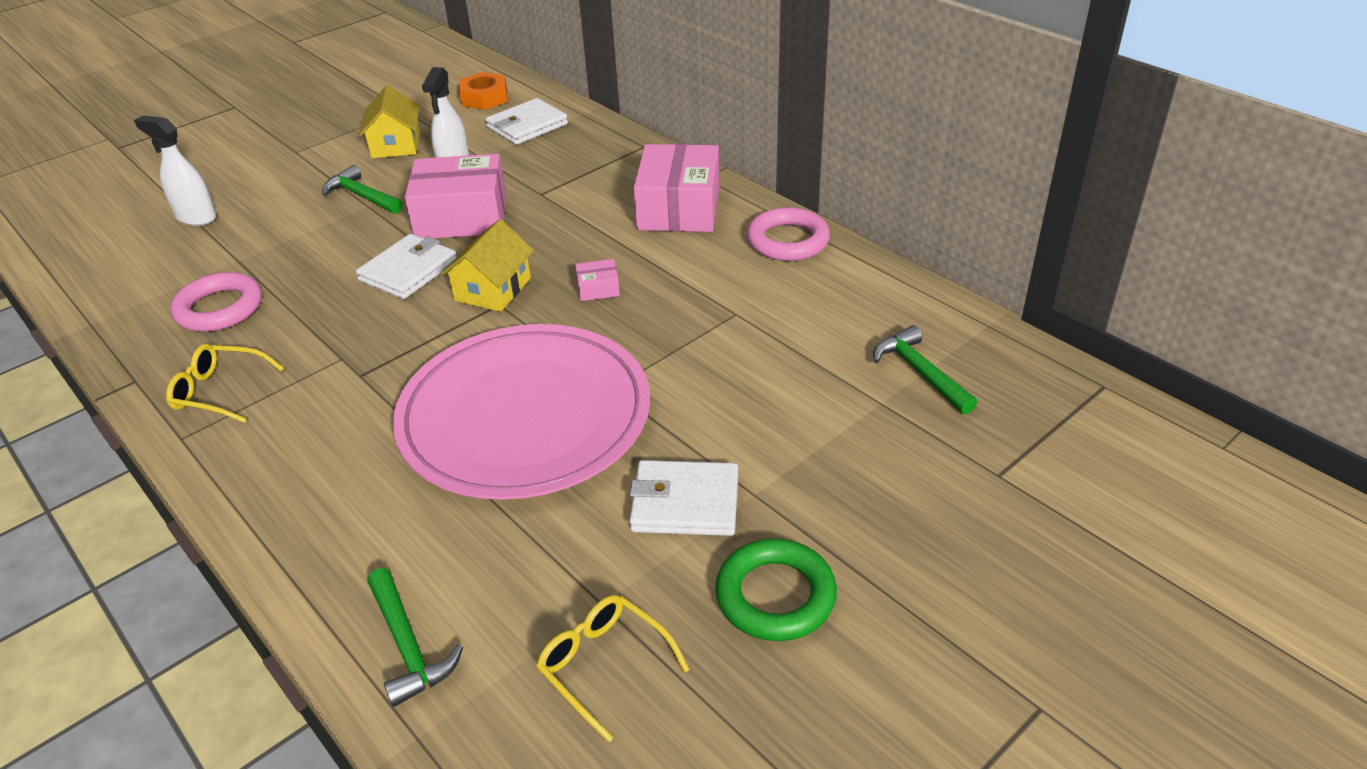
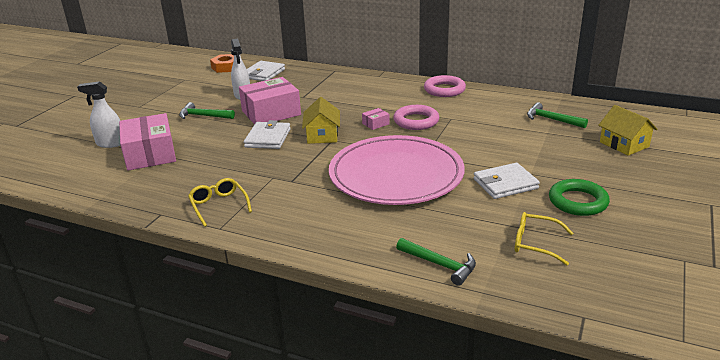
camera: 25 degrees left, 10 degrees down
yellow glasses [166,344,284,423] -> yellow glasses turned 75 degrees clockwise [188,178,252,227]
pink ring [170,272,262,332] -> pink ring moved to [393,105,439,130]
yellow house [359,85,420,158] -> yellow house moved to [598,105,658,156]
pink box [634,144,719,232] -> pink box moved to [119,113,176,171]

